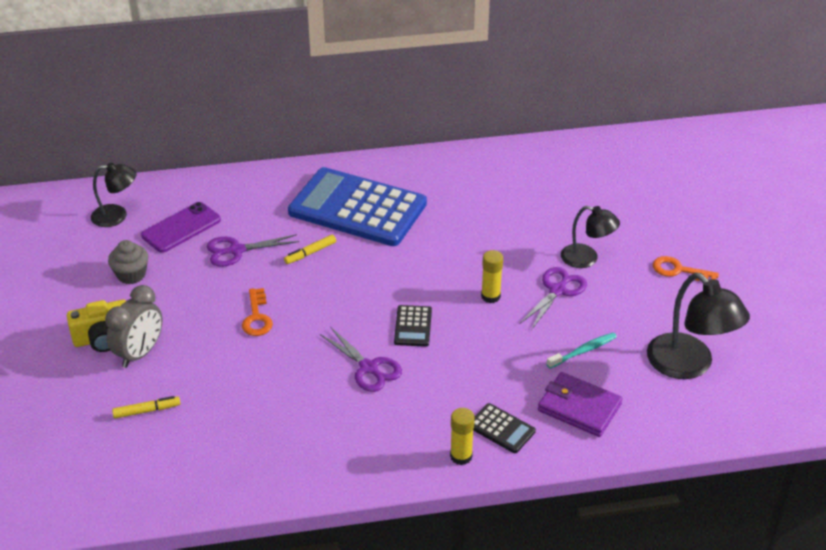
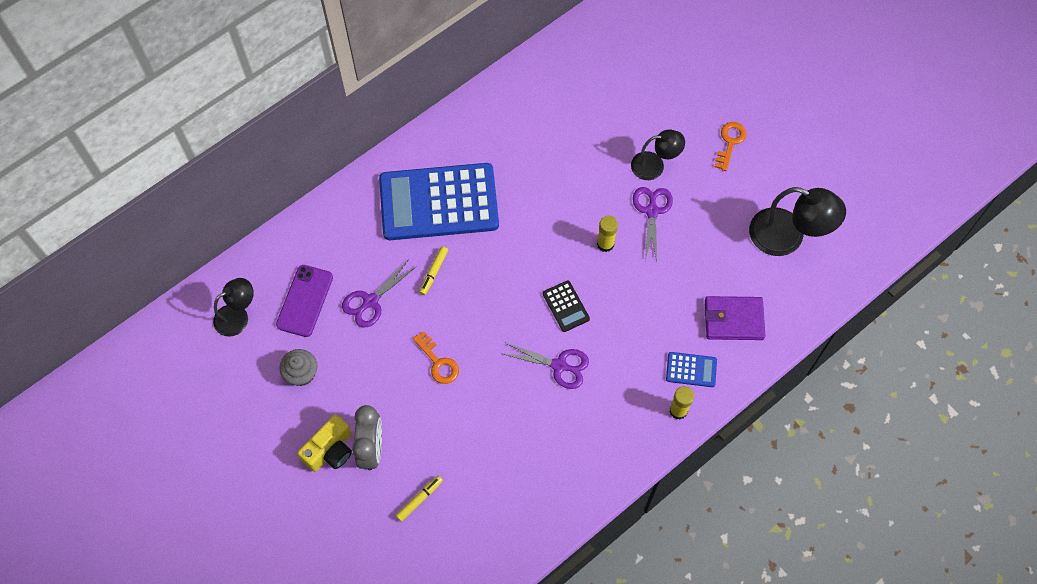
camera: 30 degrees left, 25 degrees up
black calculator [473,403,536,453] -> blue calculator [666,352,717,387]
turquoise toothbrush [546,332,617,369] -> none
orange key [653,256,719,281] -> orange key turned 120 degrees clockwise [715,122,747,171]

